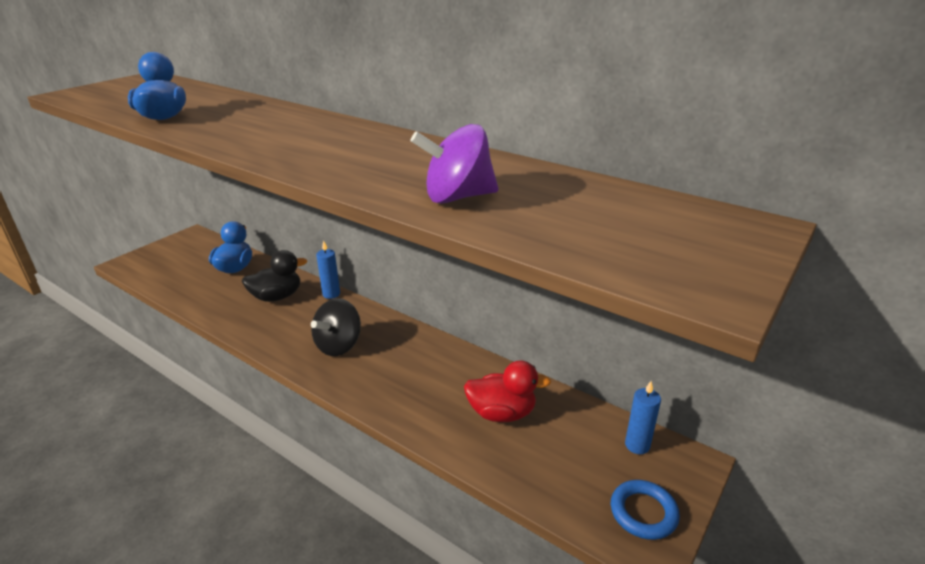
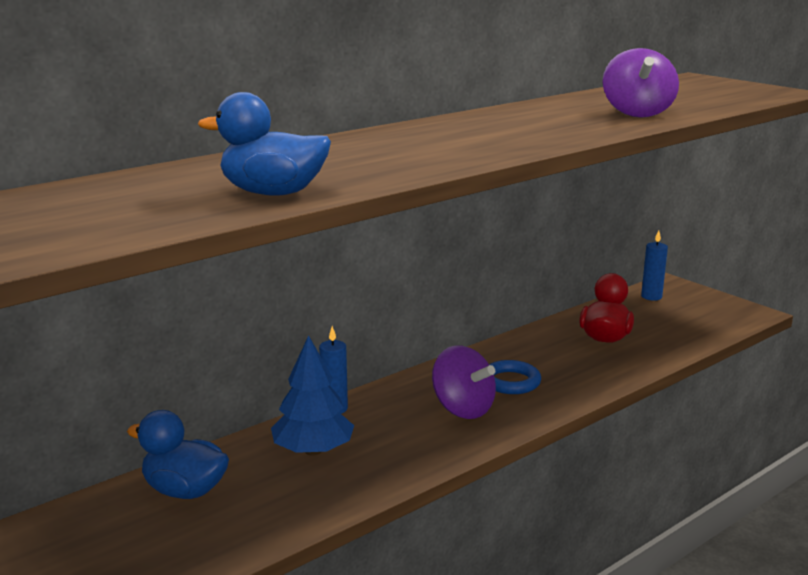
camera: 75 degrees left, 10 degrees down
black duck [242,250,308,302] -> blue tree [271,335,354,456]
black spinning top [311,298,361,356] -> purple spinning top [432,345,496,419]
blue ring [611,480,680,540] -> blue ring moved to [489,360,541,394]

